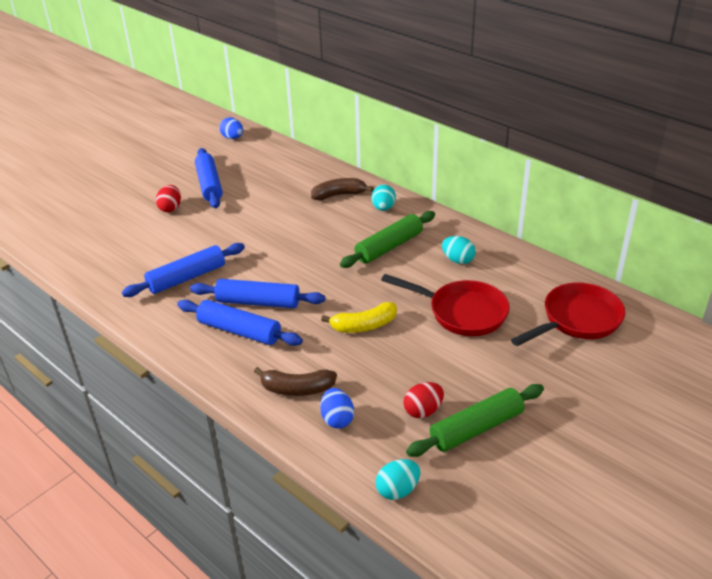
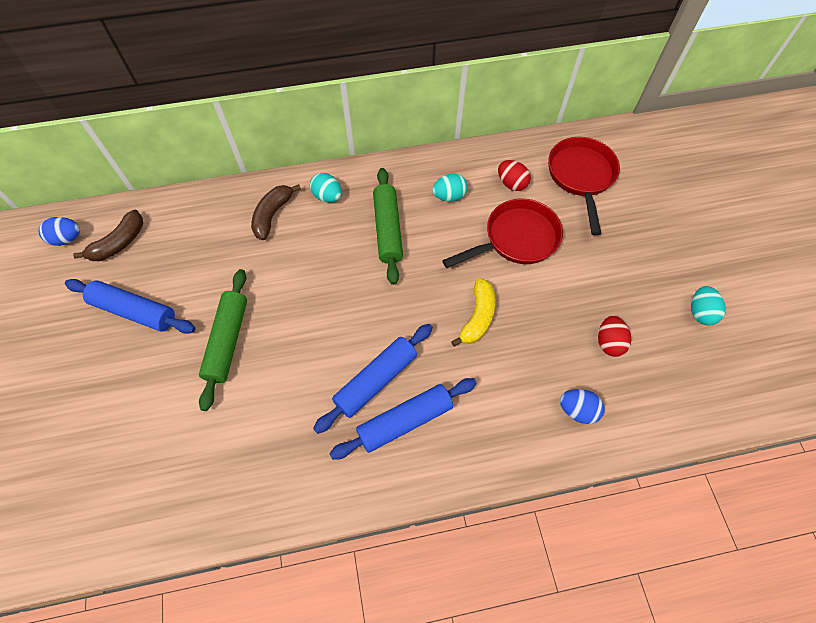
camera: 55 degrees left, 25 degrees up
blue rolling pin [122,243,245,297] -> none
red egg [156,185,181,212] -> red egg moved to [498,160,531,191]
brown banana [254,367,337,396] -> brown banana moved to [73,210,143,261]
turquoise egg [376,459,420,500] -> turquoise egg moved to [691,286,726,326]
green rolling pin [406,384,544,457] -> green rolling pin moved to [199,269,247,411]

